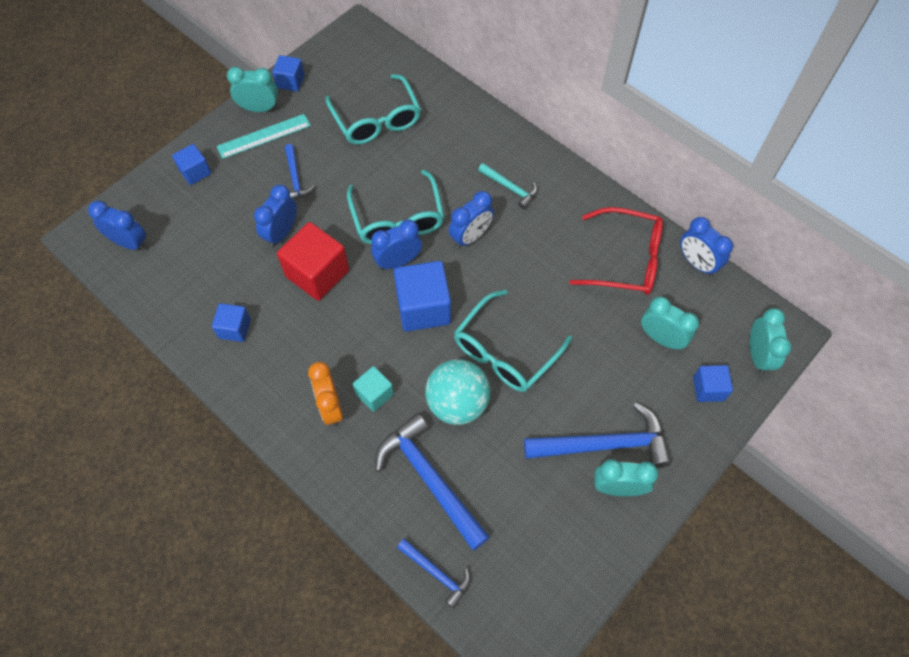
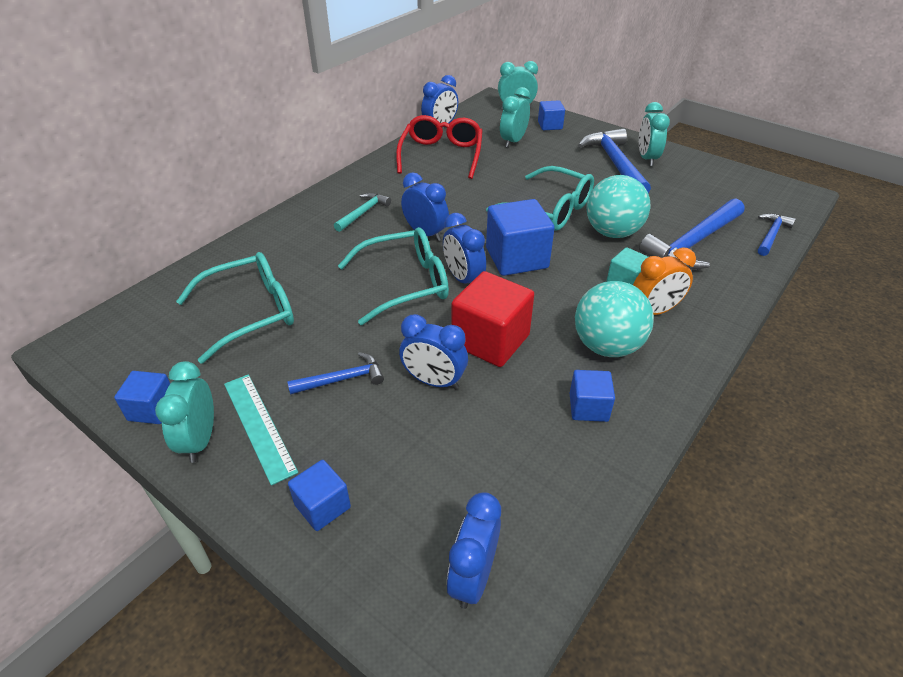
camera: 95 degrees left, 20 degrees down
none -> turquoise ball [575,281,654,357]

